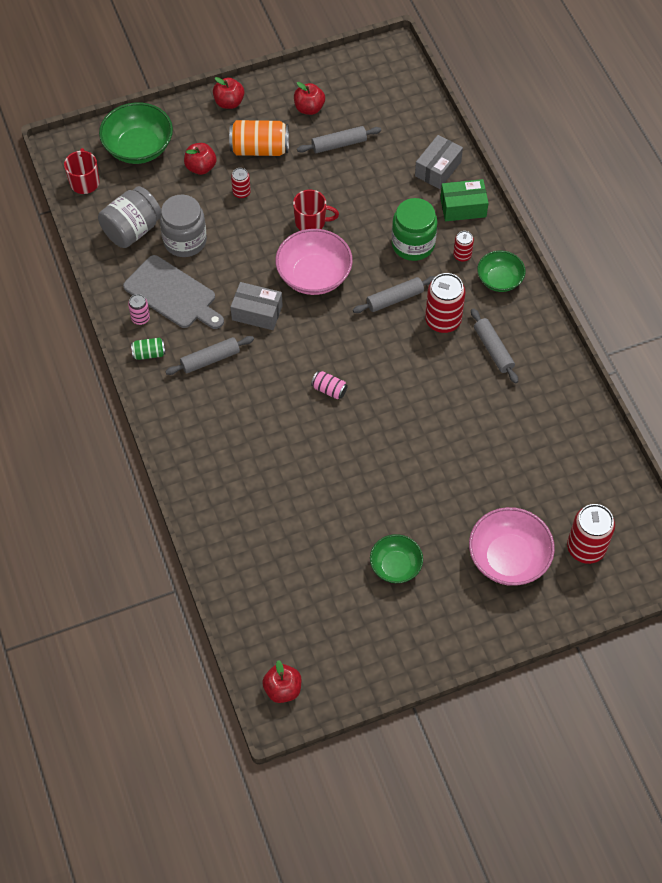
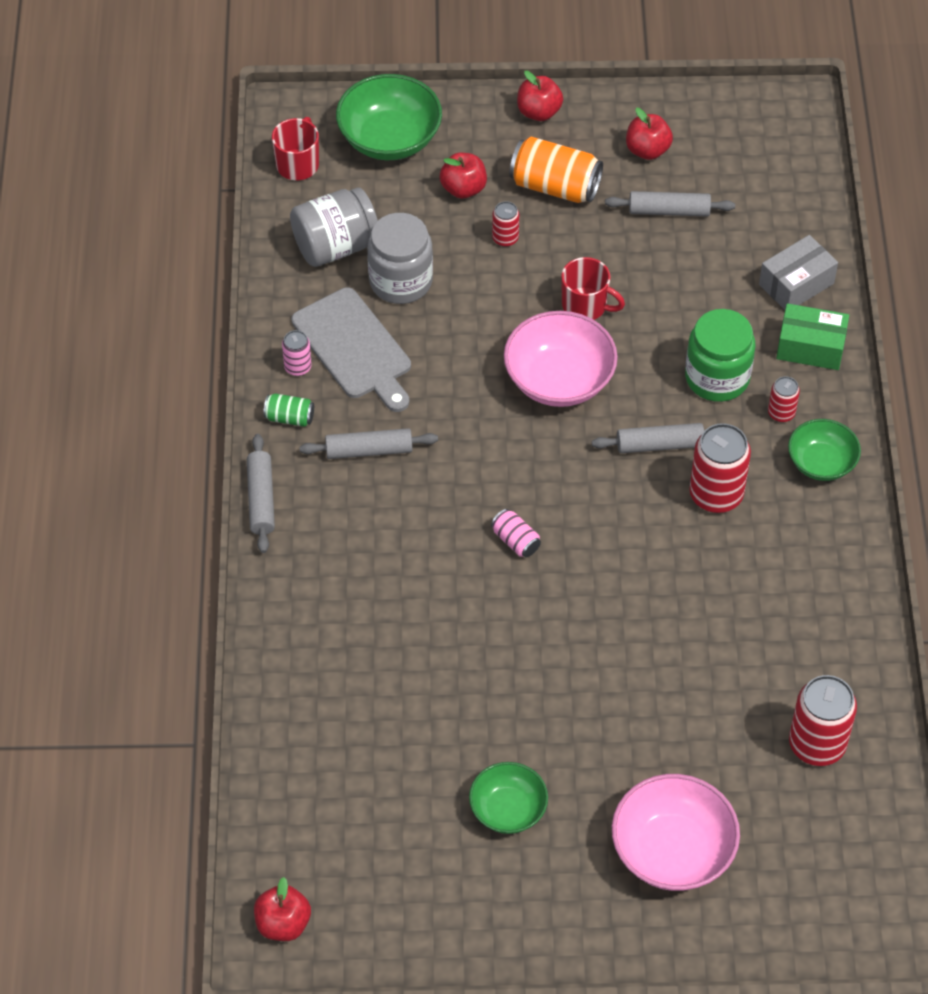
camera: 20 degrees right, 5 degrees down
grey box [231,282,283,330] -> none
grey rolling pin [471,308,518,384] -> grey rolling pin moved to [247,434,275,553]
red can [567,504,615,564] -> red can moved to [789,675,857,766]

